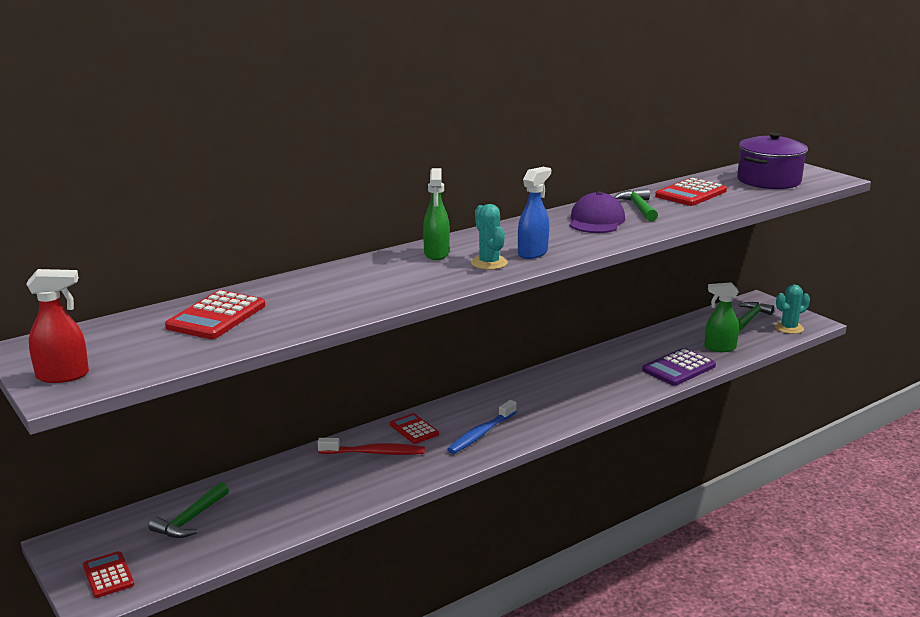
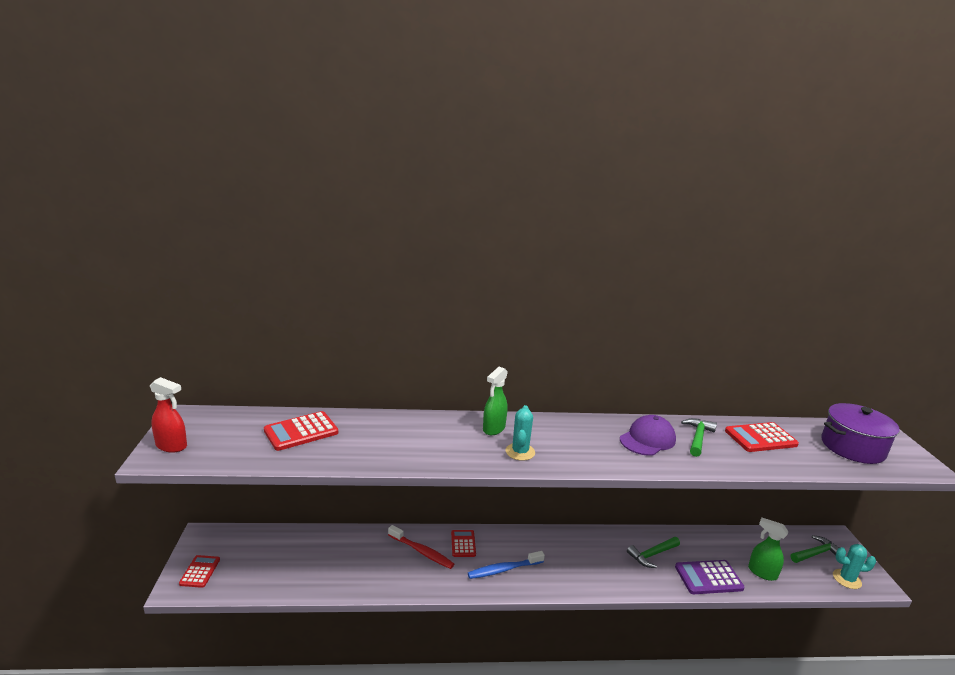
camera: 30 degrees right, 0 degrees up
green hammer [149,482,229,538] -> green hammer moved to [627,537,680,568]
blue spray bottle [518,167,551,259] -> none

